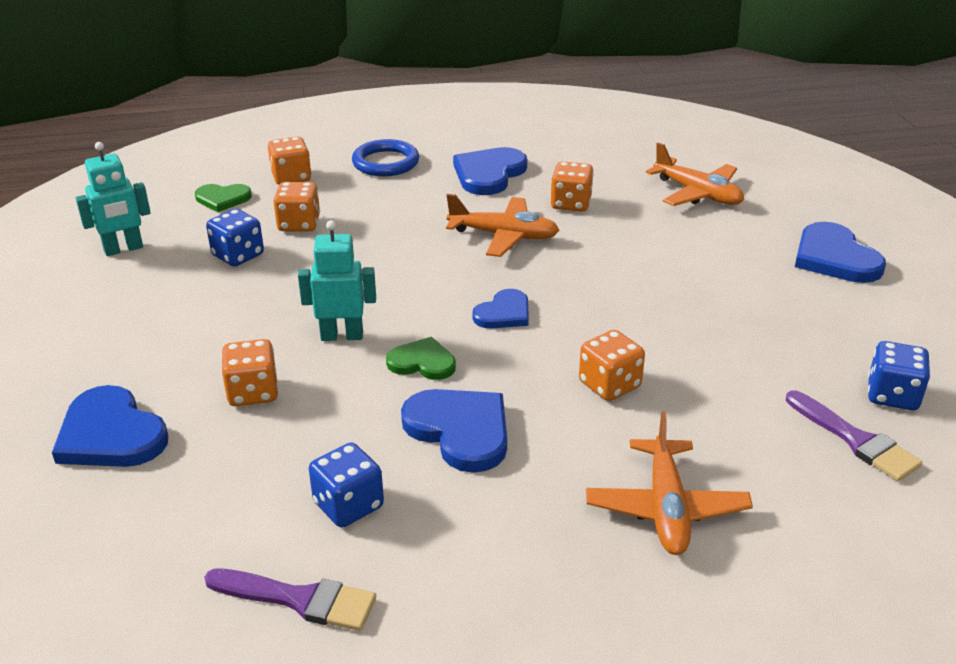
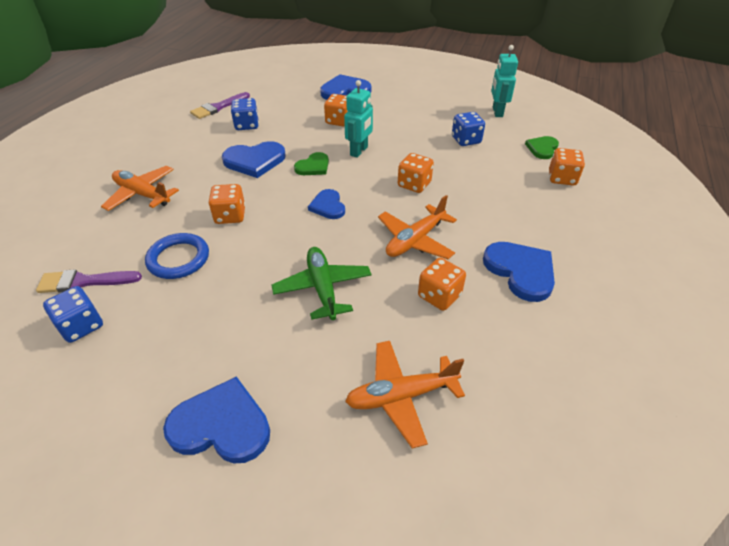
camera: 120 degrees right, 10 degrees up
orange dice [273,182,320,232] -> orange dice moved to [398,153,434,193]
blue ring [352,139,419,177] -> blue ring moved to [145,233,209,279]
none -> green plane [272,247,372,320]

